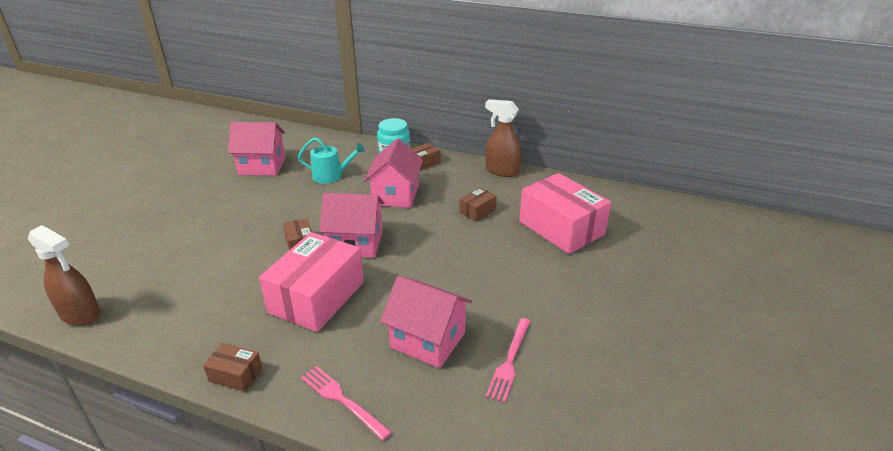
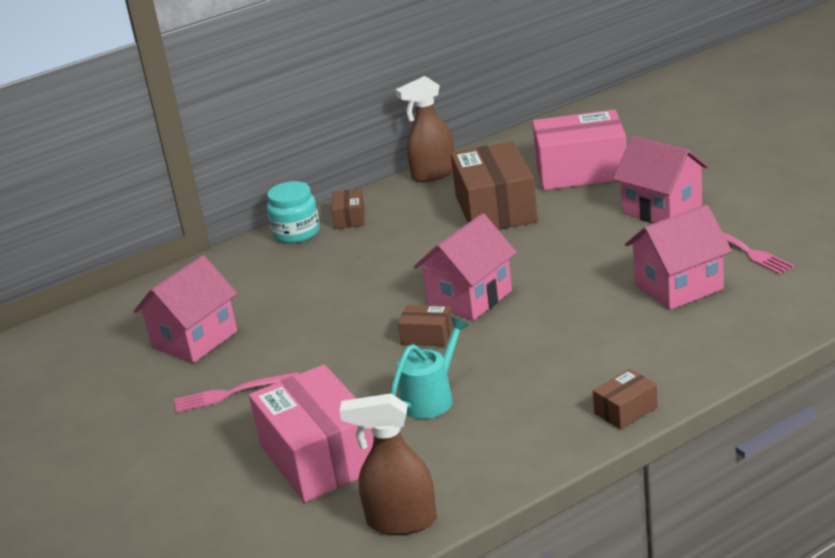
camera: 50 degrees left, 5 degrees down
brown spray bottle [28,225,101,326] -> brown spray bottle turned 150 degrees counterclockwise [340,393,437,535]
pink box [259,232,364,332] -> pink box moved to [249,365,374,502]
turquoise watering can [298,138,365,184] -> turquoise watering can moved to [391,317,469,419]
pink fork [301,366,392,441] -> pink fork moved to [174,372,299,413]
pink house [364,138,423,208] -> pink house moved to [613,136,709,223]
brown box [459,188,497,222] -> brown box [451,141,538,230], size x2.21

